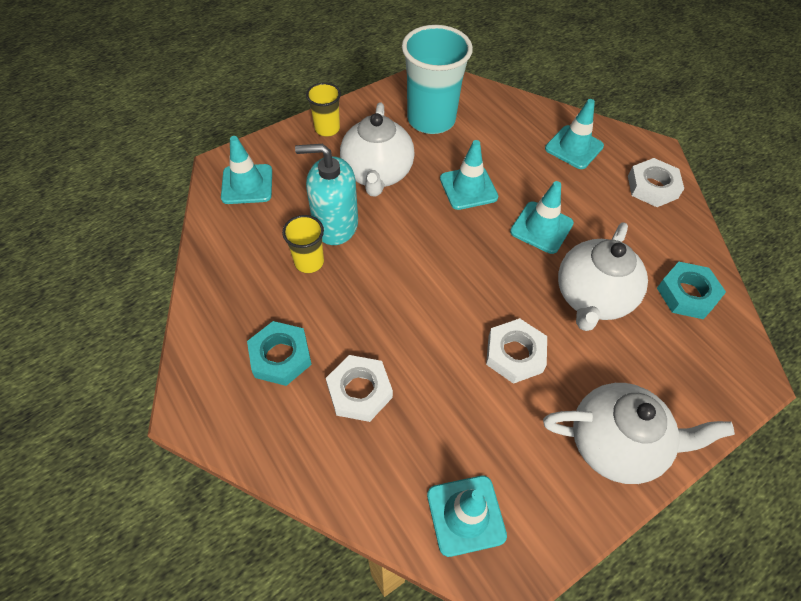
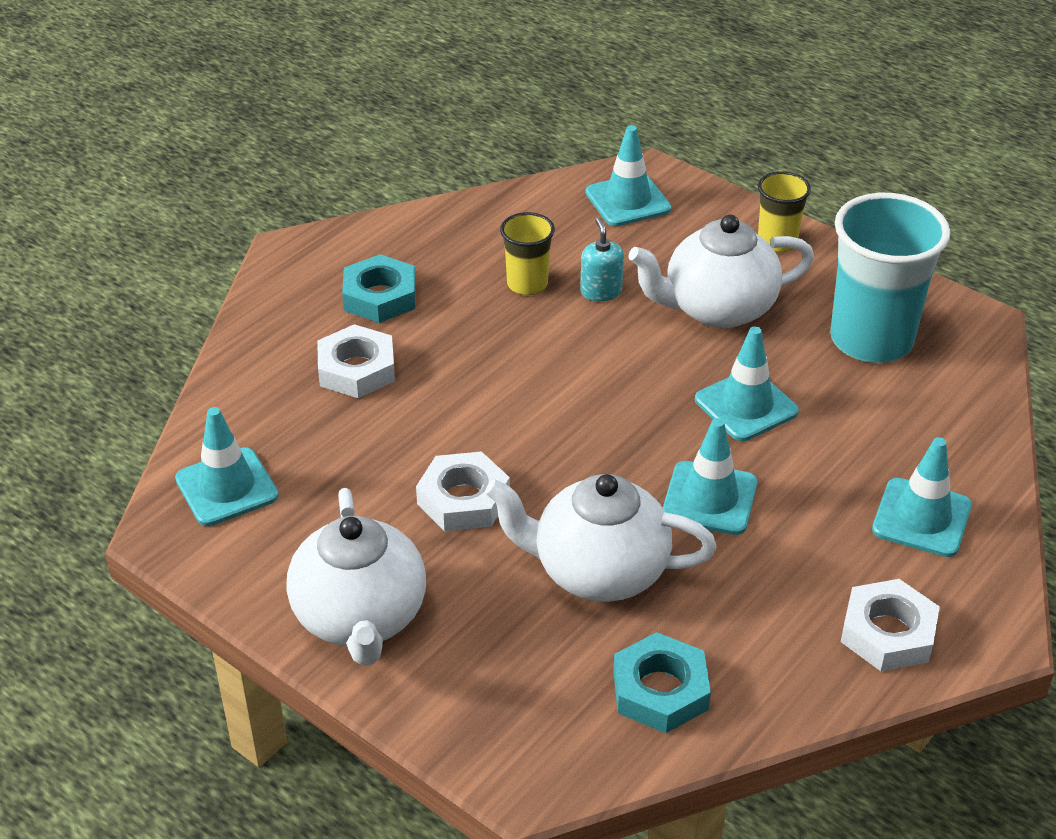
camera: 75 degrees right, 15 degrees down
turquoise soap dispenser [295,144,358,245] -> turquoise soap dispenser [580,218,624,301], size x0.52

